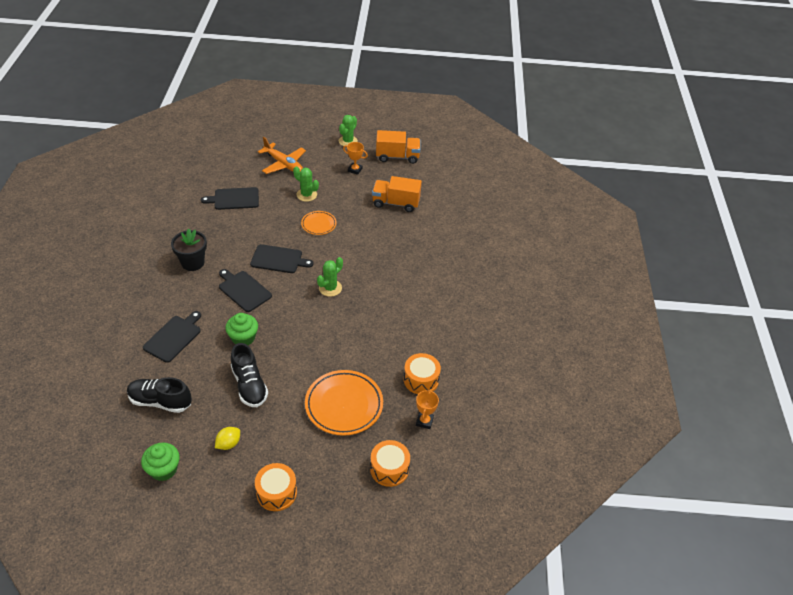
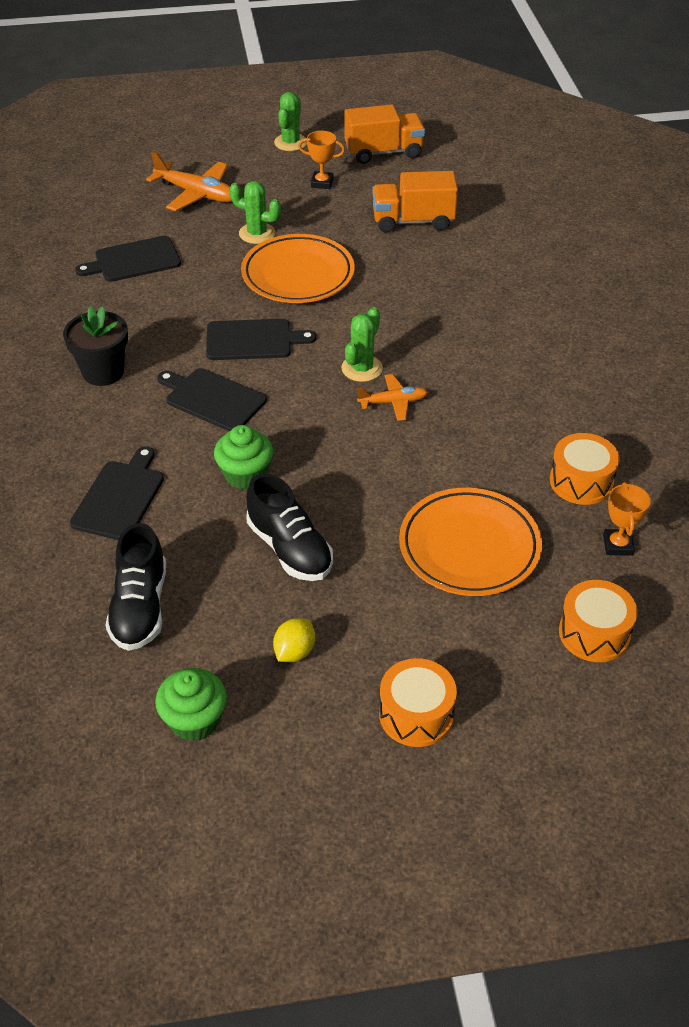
camera: 10 degrees left, 0 degrees up
black shoe [127,377,192,413] -> black shoe turned 90 degrees counterclockwise [105,523,166,651]
orange plate [301,211,337,235] -> orange plate [241,234,355,303], size x1.81
none -> orange plane [357,374,428,421]

